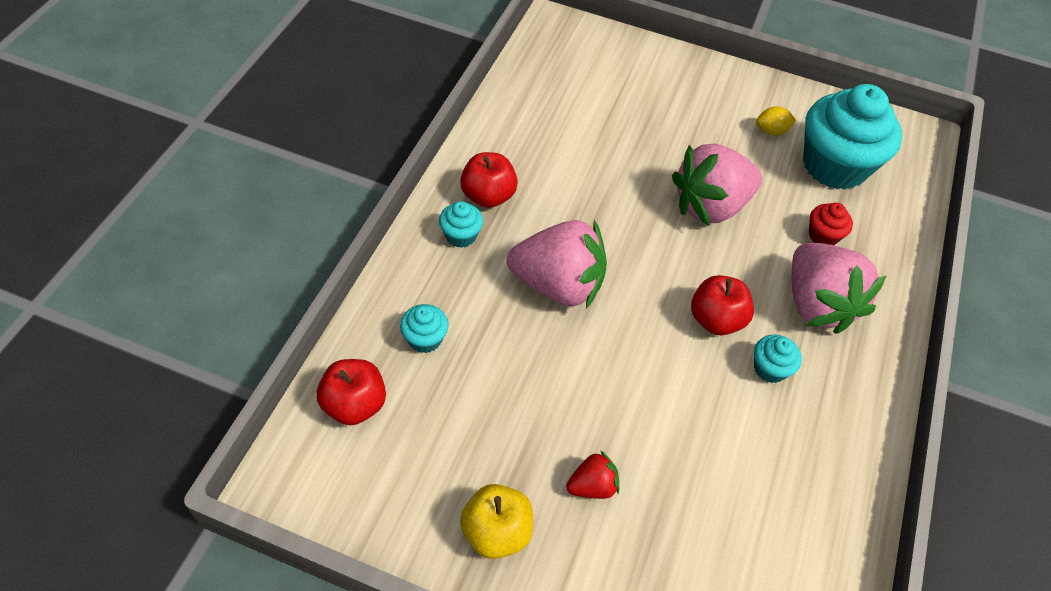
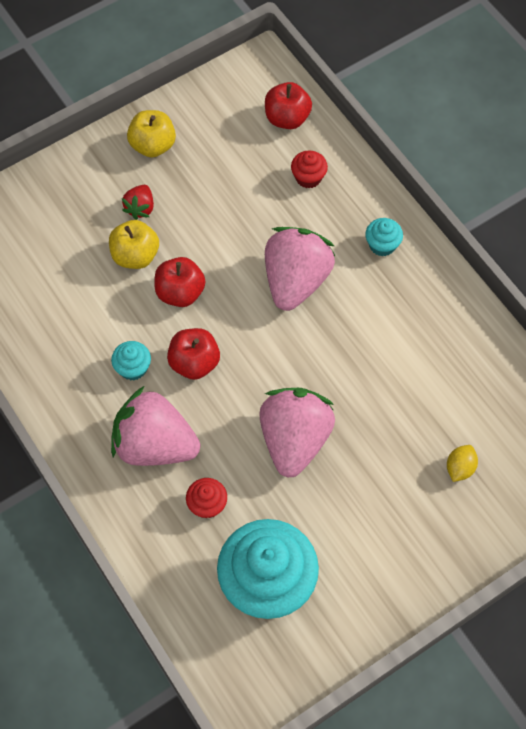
camera: 130 degrees right, 10 degrees up
turquoise cupcake [400,304,448,353] -> red cupcake [291,150,328,189]
red apple [460,152,518,208] -> red apple moved to [155,257,205,307]
pink strawberry [507,220,607,309] -> pink strawberry turned 150 degrees clockwise [265,227,335,311]
yellow lemon [756,106,796,136] -> yellow lemon moved to [447,445,478,482]
none -> yellow apple [109,220,159,269]

